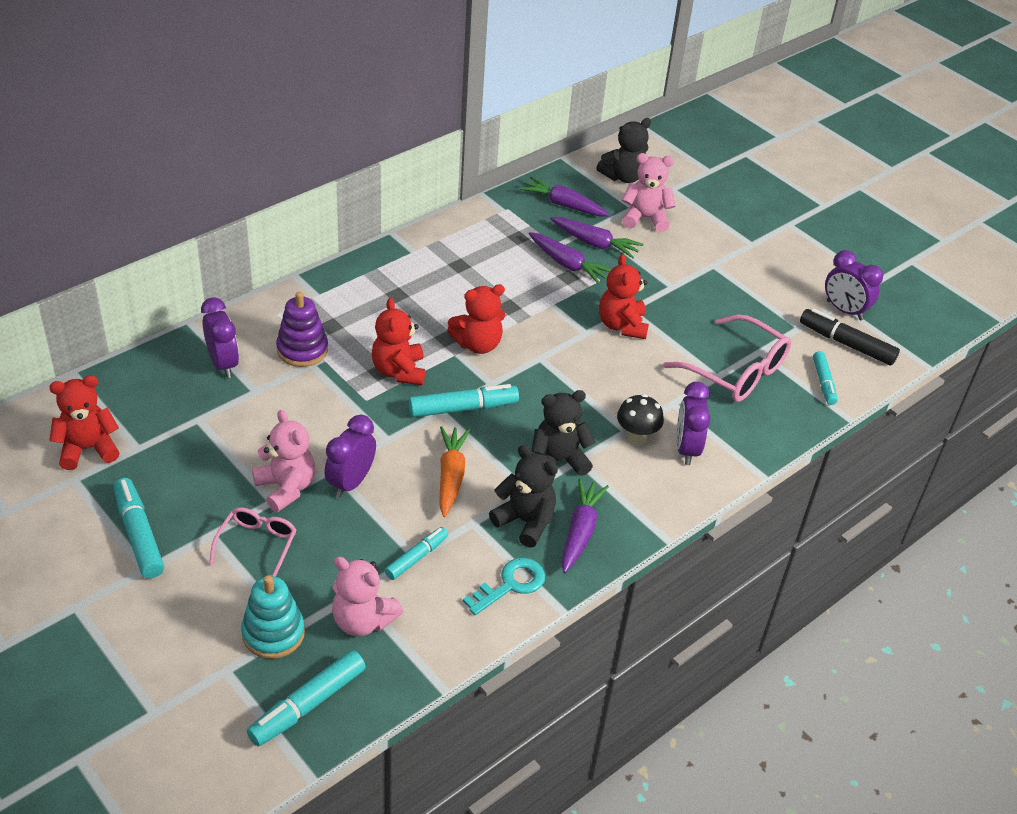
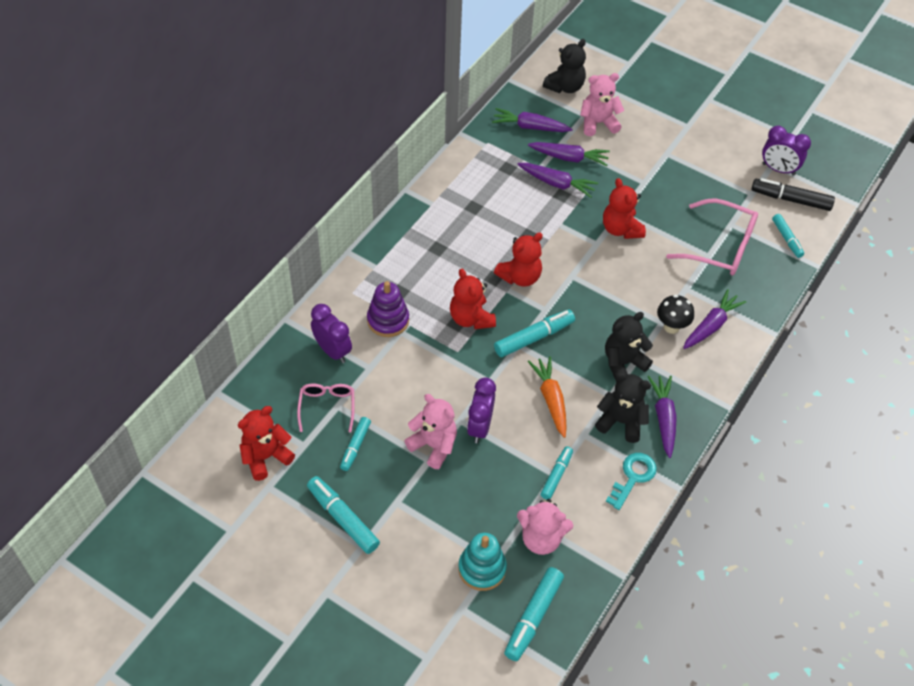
camera: 15 degrees left, 10 degrees up
pink glasses [209,507,296,577] -> pink glasses moved to [297,383,355,433]
purple clock [676,382,711,465] -> purple carrot [683,289,746,349]
none -> turquoise marker [340,417,371,471]

